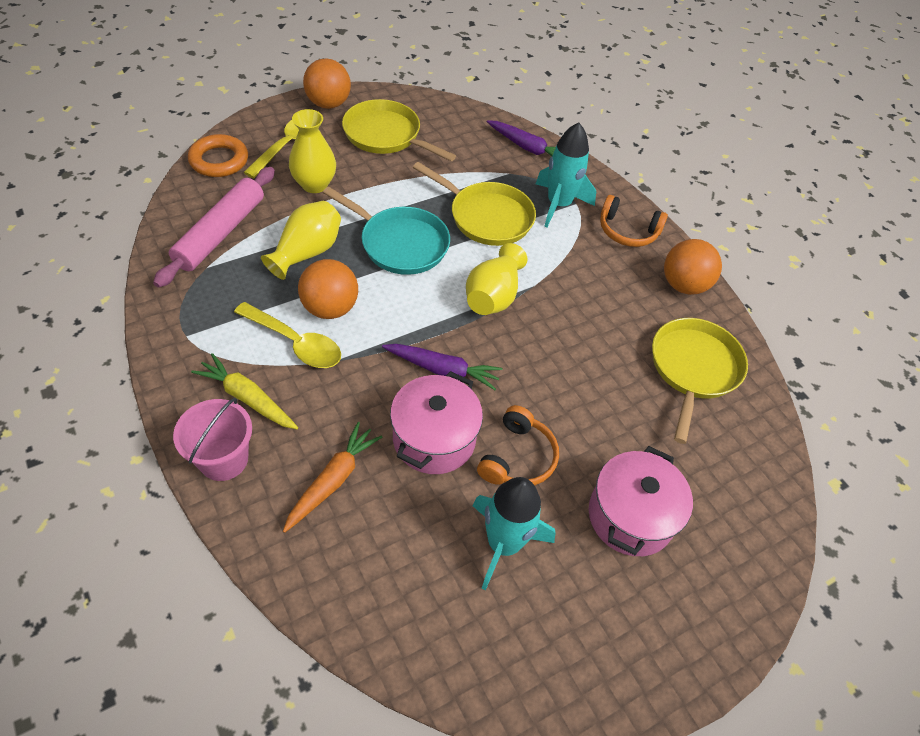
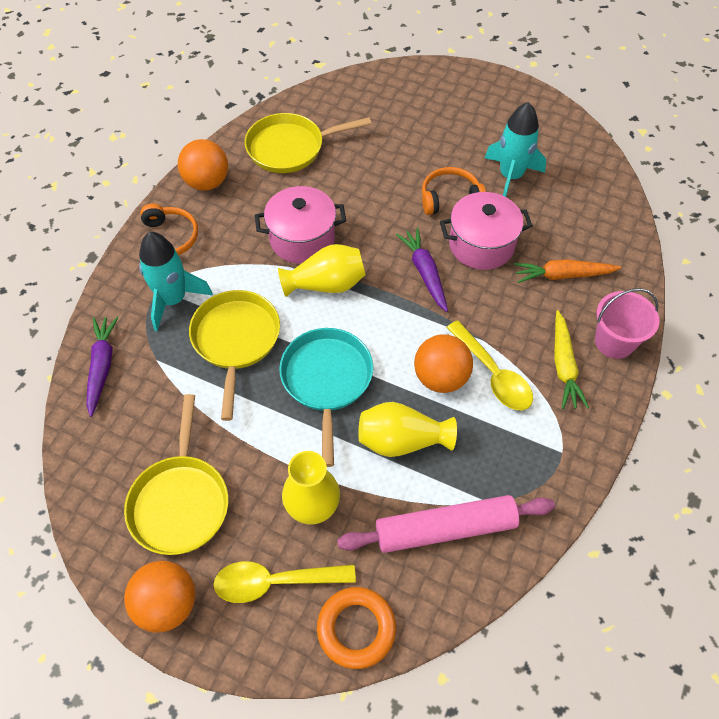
camera: 120 degrees left, 5 degrees up
yellow spoon [234,302,341,368] -> yellow spoon turned 150 degrees clockwise [446,320,533,410]
pink pot [589,446,693,556] -> pink pot moved to [255,186,346,264]

